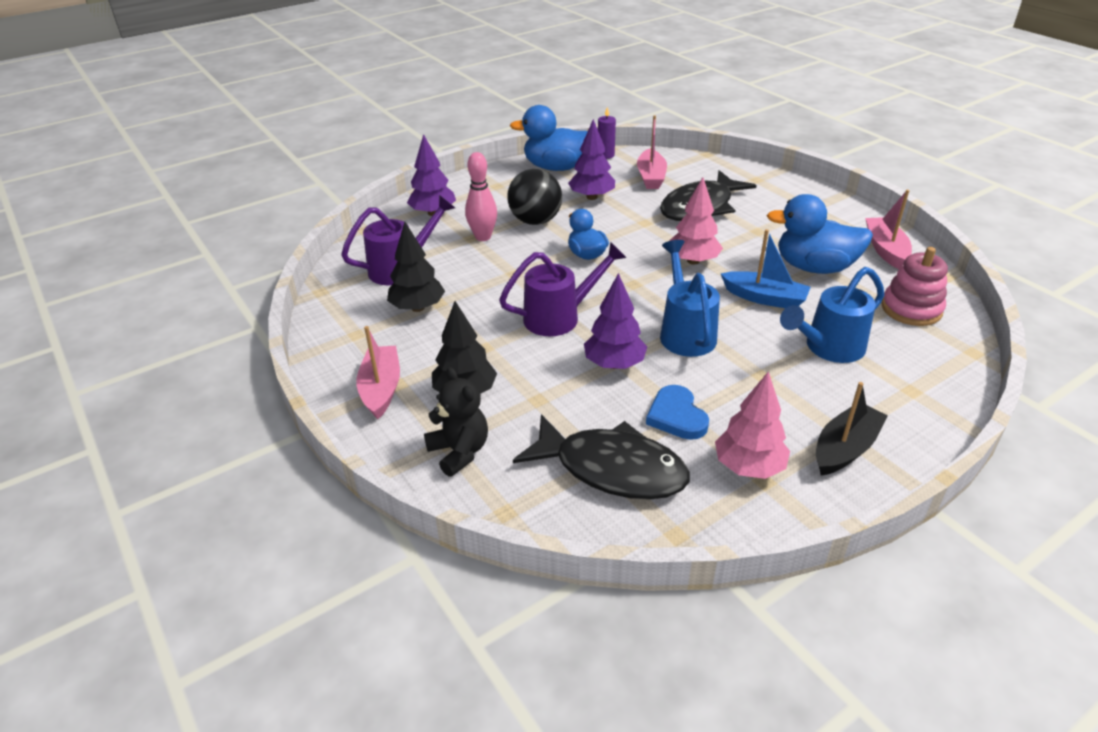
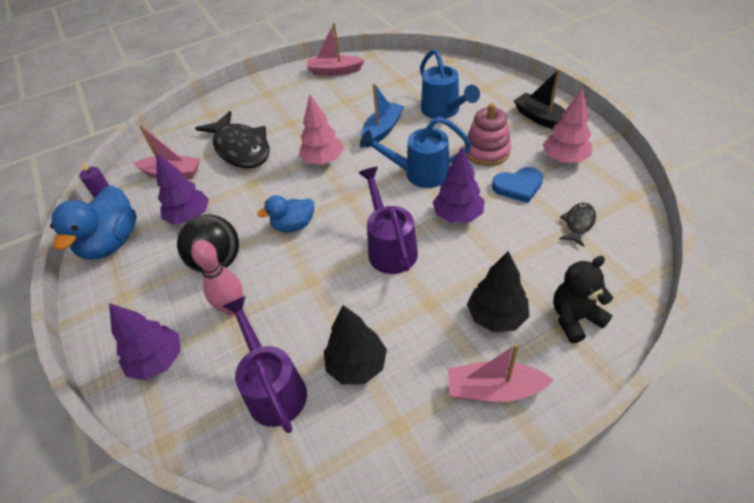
camera: 80 degrees left, 10 degrees up
black fish [513,414,690,500] -> black fish [559,203,596,247], size x0.46
blue duck [767,194,873,274] -> none
pink stacking toy [881,247,948,326] -> pink stacking toy moved to [465,103,511,166]

